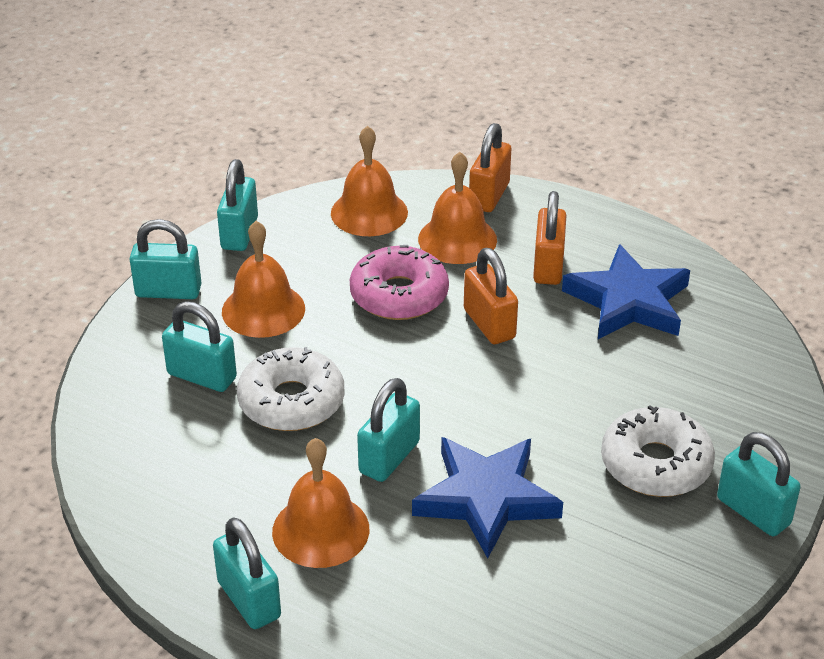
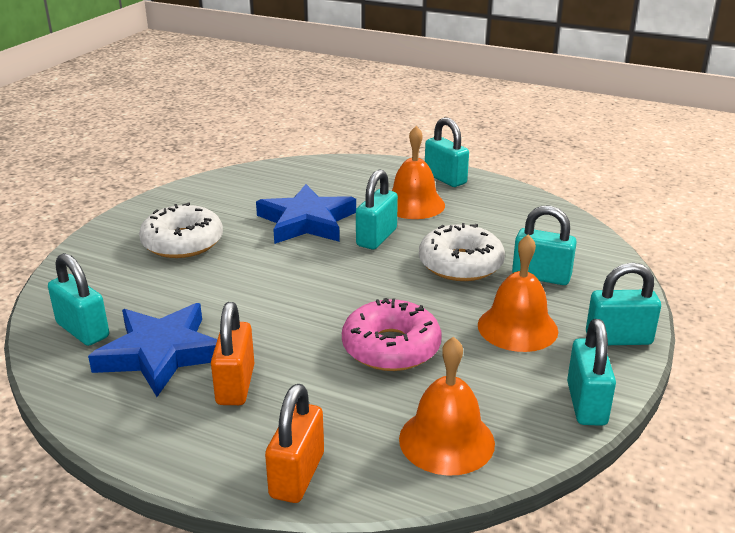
camera: 175 degrees right, 10 degrees down
orange bell [418,152,497,264] -> none
orange padlock [464,248,518,344] -> none
turquoise padlock [717,432,801,536] -> turquoise padlock moved to [48,253,109,346]

